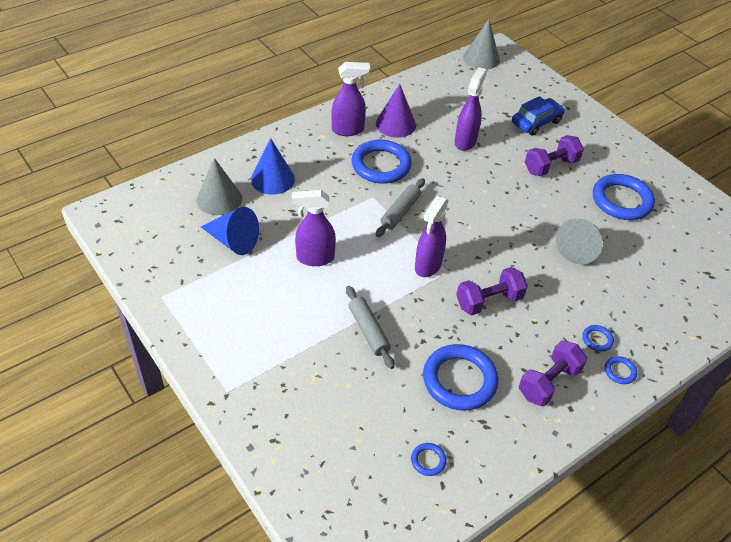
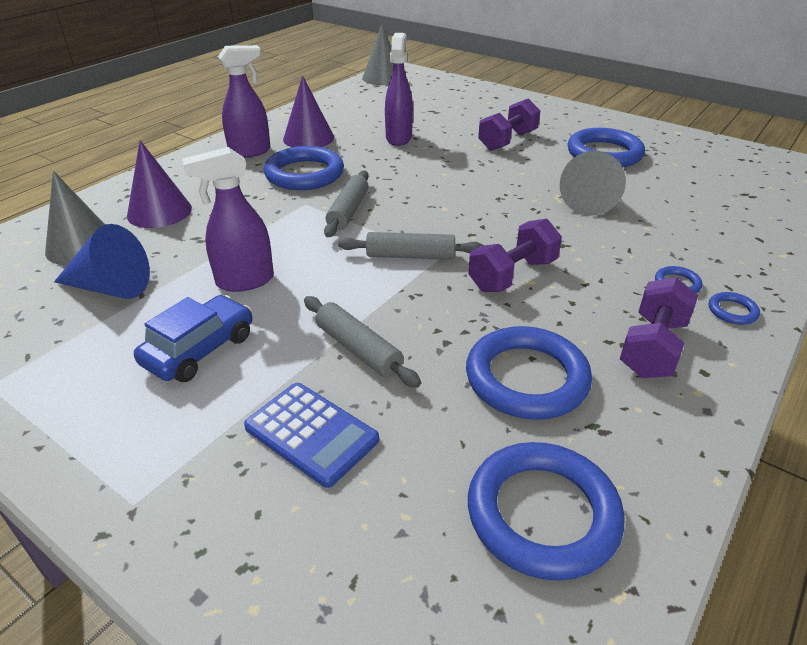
camera: 15 degrees left, 10 degrees down
blue cone [251,138,295,195] -> purple cone [127,140,192,228]
blue ring [411,443,447,476] -> blue ring [468,442,624,581], size x2.29
purple spray bottle [415,196,449,277] -> grey rolling pin [338,232,484,260]
blue car [512,96,565,136] -> blue car moved to [134,295,252,382]
none -> blue calculator [244,383,379,488]

